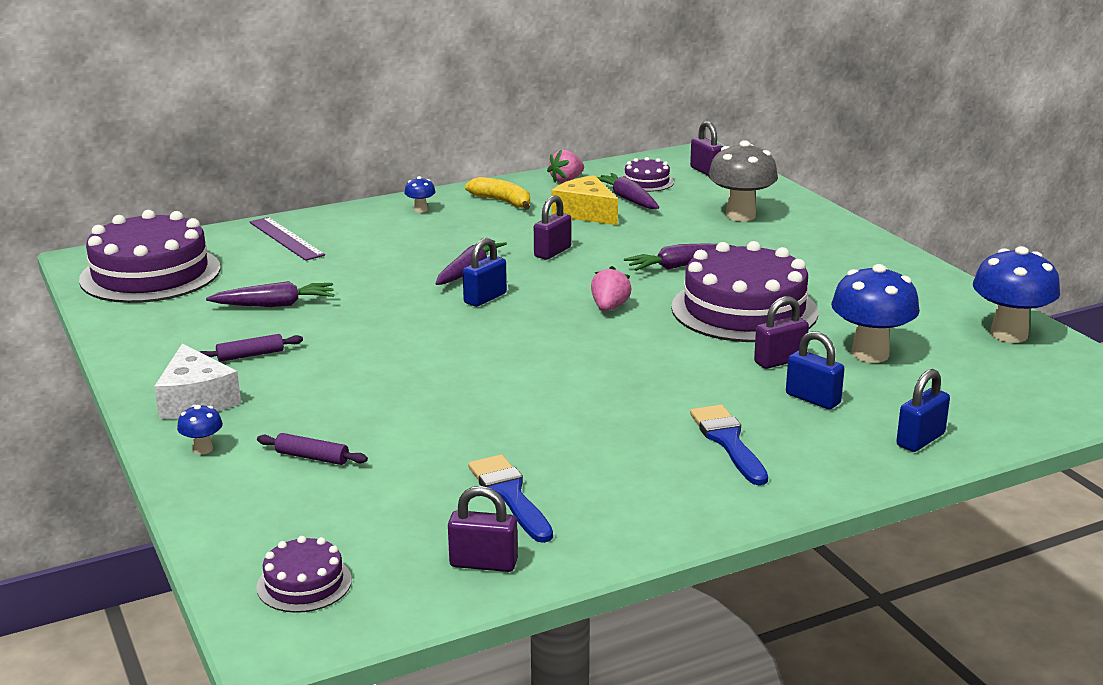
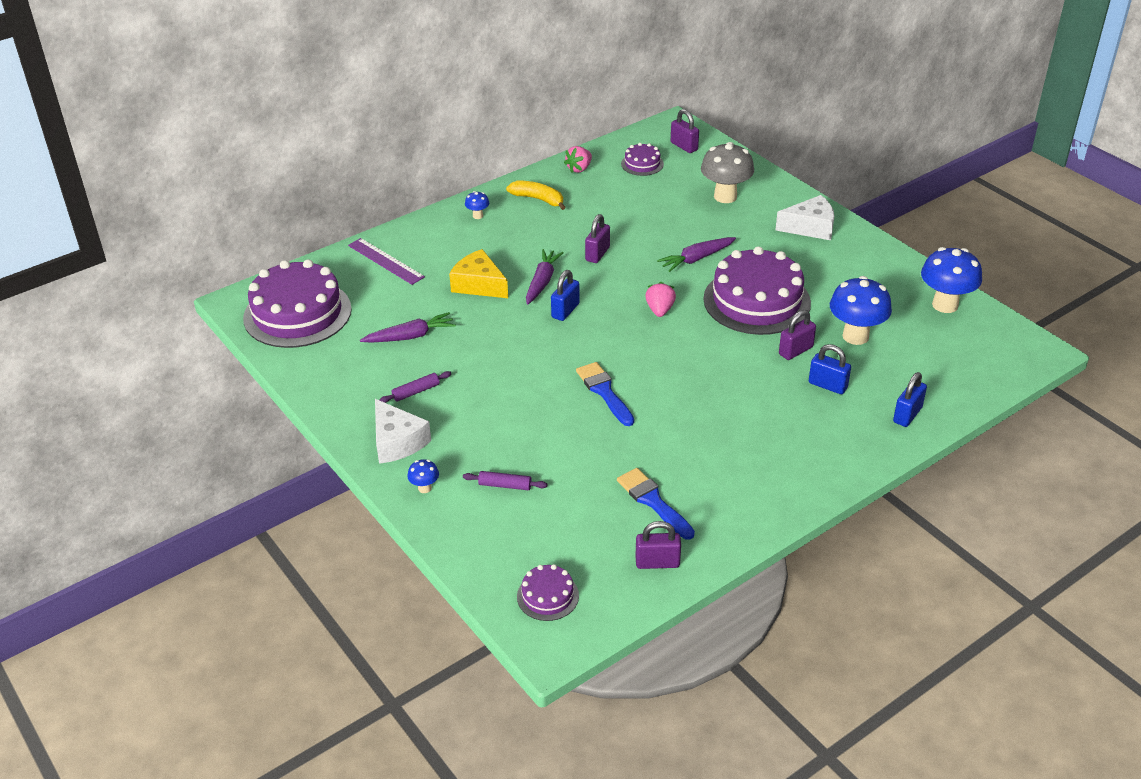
camera: 10 degrees left, 15 degrees up
yellow cheese [551,175,618,225] -> yellow cheese moved to [449,249,508,298]
purple carrot [597,173,659,209] -> none
blue brush [690,405,768,485] -> blue brush moved to [576,362,634,426]
none -> white cheese [775,195,834,240]

